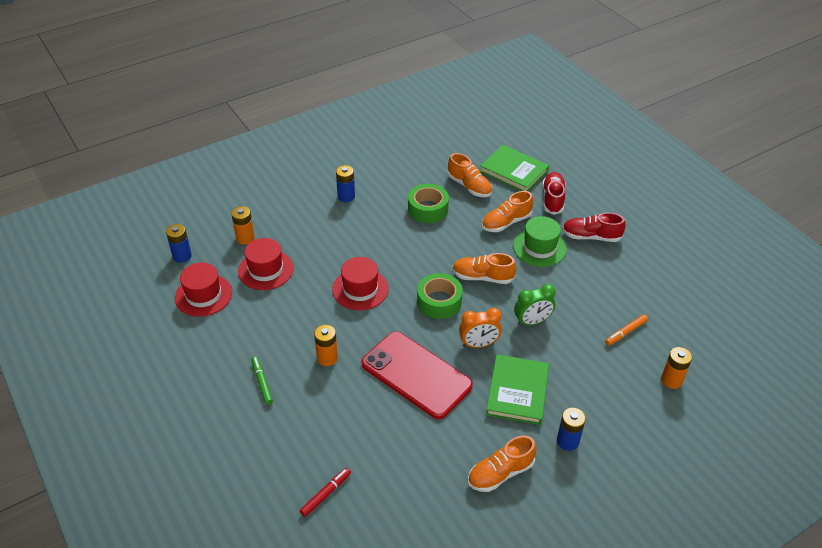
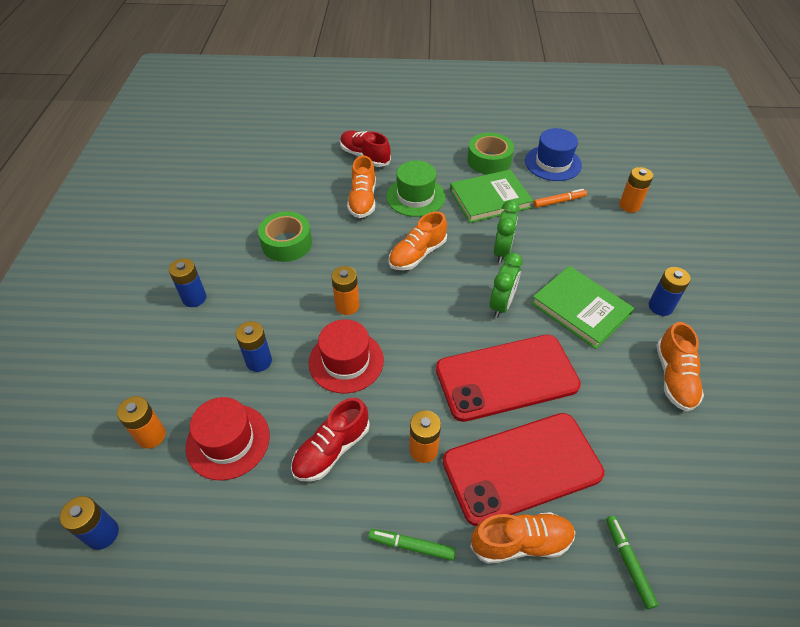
camera: 55 degrees left, 5 degrees up
red hat [175,262,232,317] -> none
red marker [300,468,351,517] -> green marker [606,516,658,609]
green tape [417,273,463,319] -> green tape moved to [467,133,514,175]
orange shoe [447,153,492,197] -> orange shoe moved to [470,512,576,564]
orange clock [459,308,502,348] -> green clock [490,253,523,318]
green book [480,145,549,191] -> green book moved to [450,169,533,223]
red shoe [562,213,626,242] -> red shoe moved to [291,398,370,482]
orange marker [605,314,648,346] -> orange marker turned 105 degrees counterclockwise [533,189,587,208]
none -> blue battery [236,321,272,372]
none -> orange battery [331,266,359,315]
none -> red phone [443,413,604,526]
none -> blue hat [525,128,582,181]

